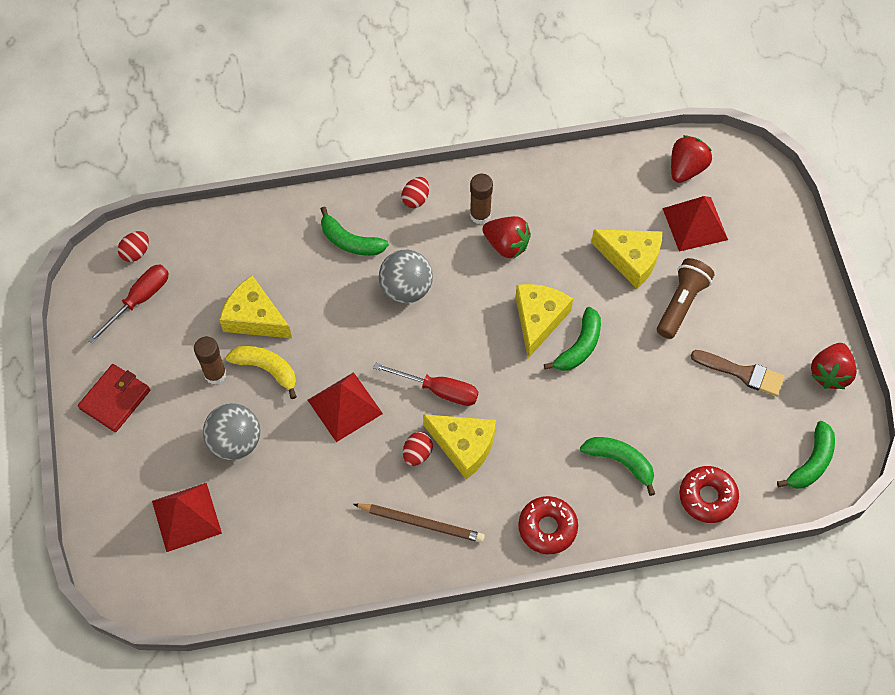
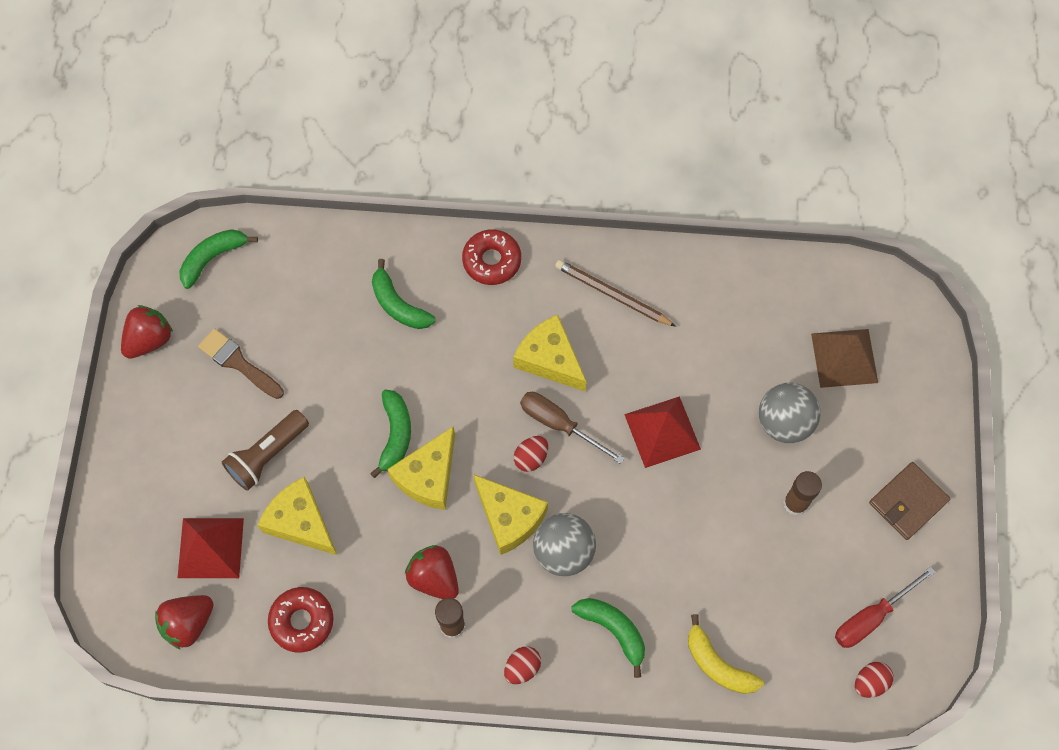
camera: 165 degrees left, 5 degrees up
red wallet [78,364,150,432] -> brown wallet [869,462,950,540]
red pyramid [152,483,222,552] -> brown pyramid [811,329,878,388]
yellow cheese [219,276,292,338] -> yellow cheese moved to [473,474,548,555]
yellow banana [226,346,297,399] -> yellow banana moved to [688,614,764,694]
red screwdriver [373,362,478,406] -> brown screwdriver [520,392,624,464]
red egg [403,432,433,466] -> red egg moved to [514,436,548,472]
green banana [544,307,601,371] -> green banana turned 135 degrees clockwise [370,390,411,478]
red donut [679,466,739,523] -> red donut moved to [268,587,334,653]

